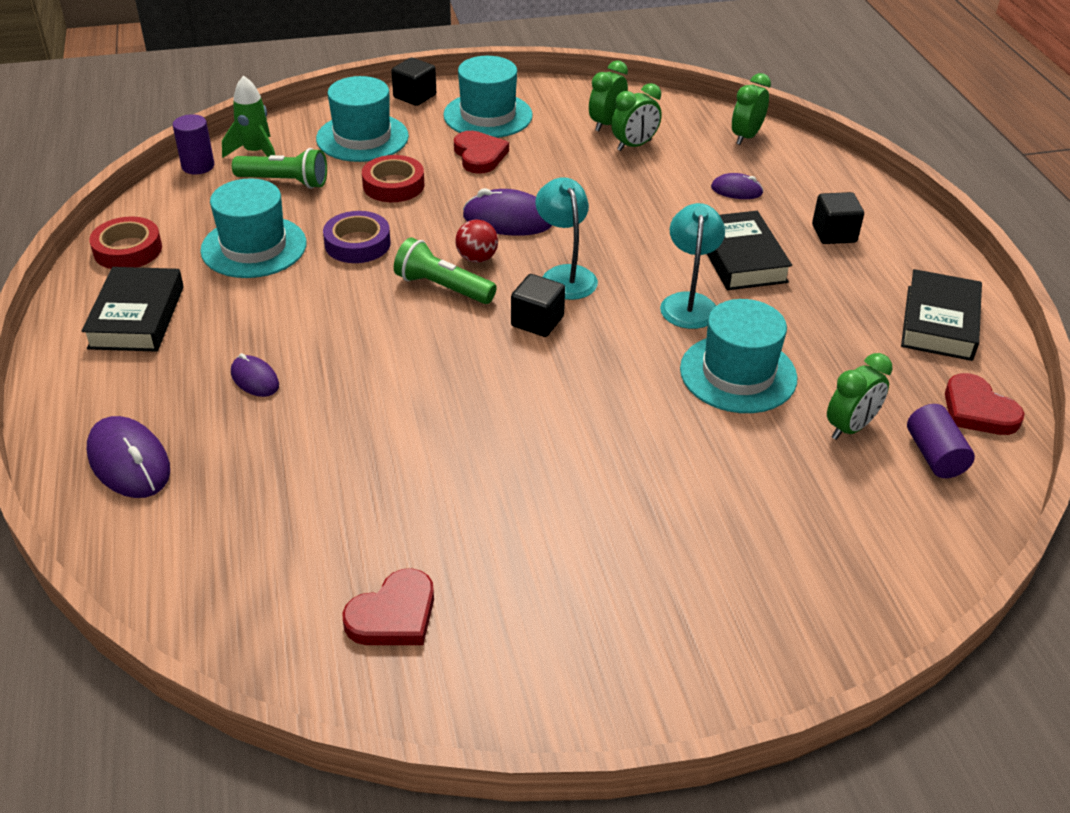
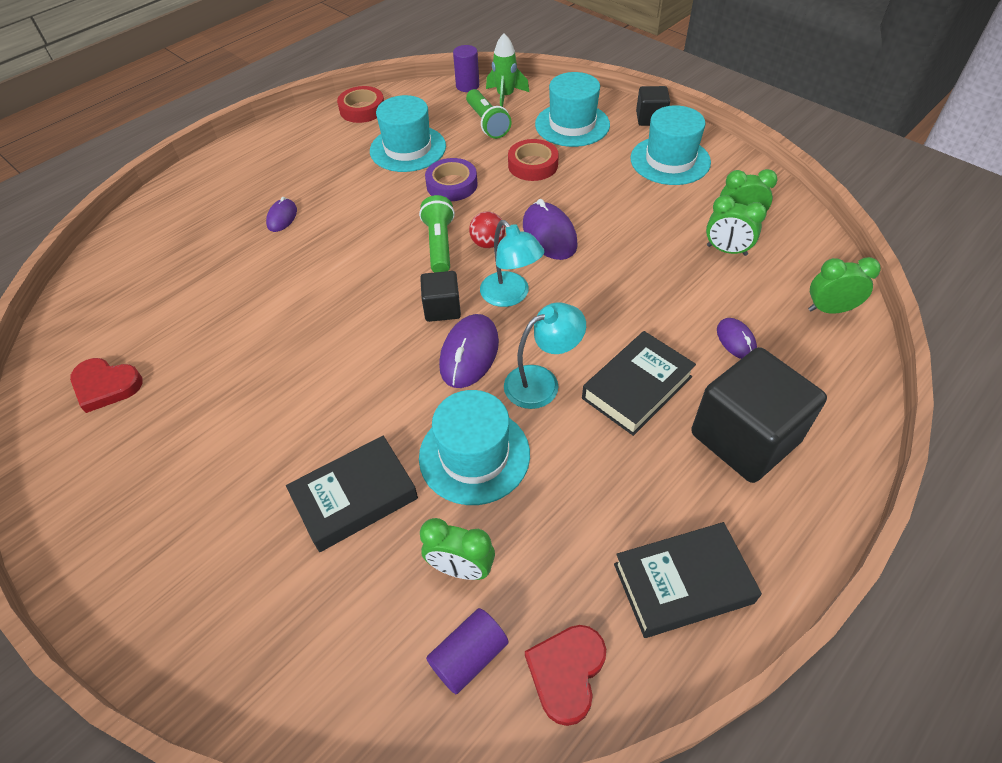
camera: 60 degrees right, 10 degrees up
black book [81,267,184,352] -> black book moved to [286,436,418,552]
purple mouse [87,416,170,498] -> purple mouse moved to [439,314,499,388]
red heart [454,131,509,174] -> none
turquoise lamp [535,177,598,300] -> turquoise lamp turned 105 degrees clockwise [480,220,545,307]
black cube [812,192,864,244] -> black cube [691,347,827,483], size x1.97

